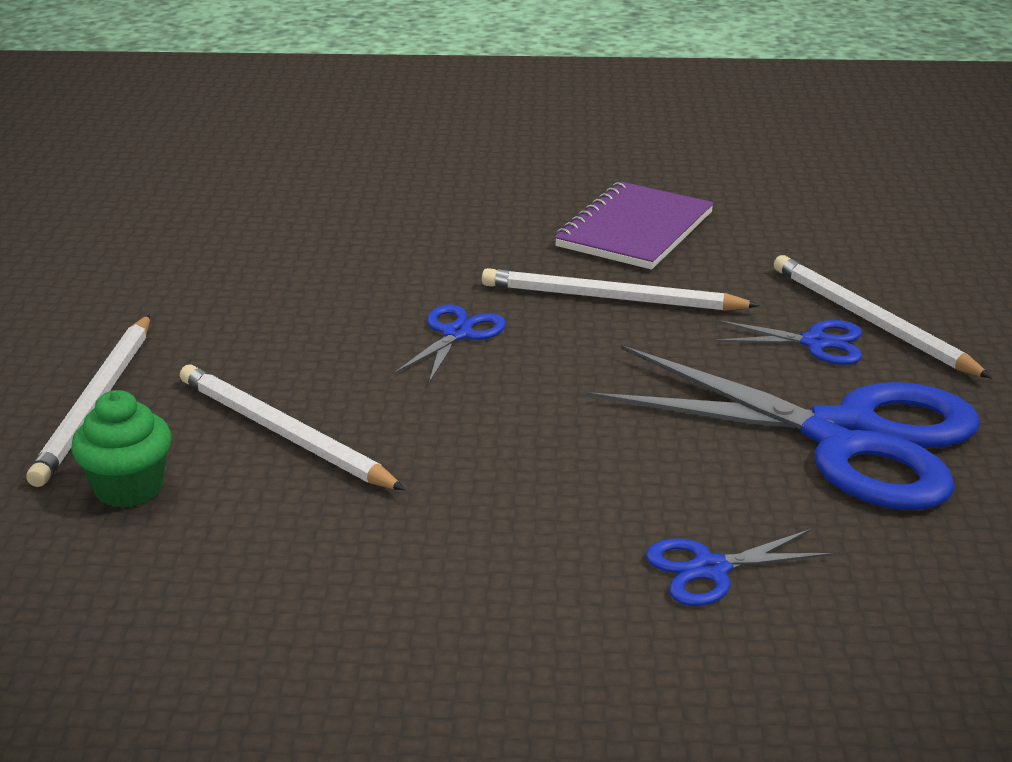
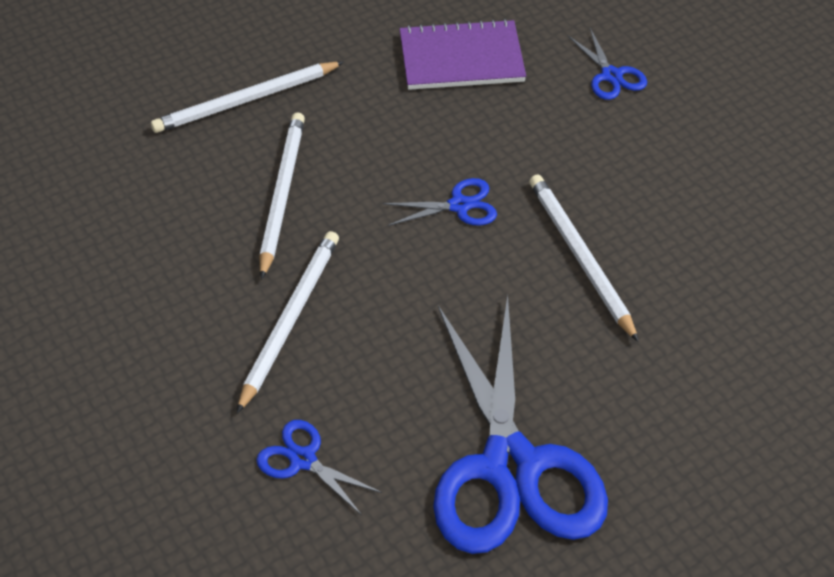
camera: 55 degrees right, 20 degrees up
green cupcake [71,390,171,508] -> none
purple notebook [554,182,714,270] -> purple notebook moved to [400,19,526,90]
blue scissors [714,320,862,365] -> blue scissors moved to [568,28,647,100]
white pencil [774,255,992,378] -> white pencil moved to [237,231,339,413]

